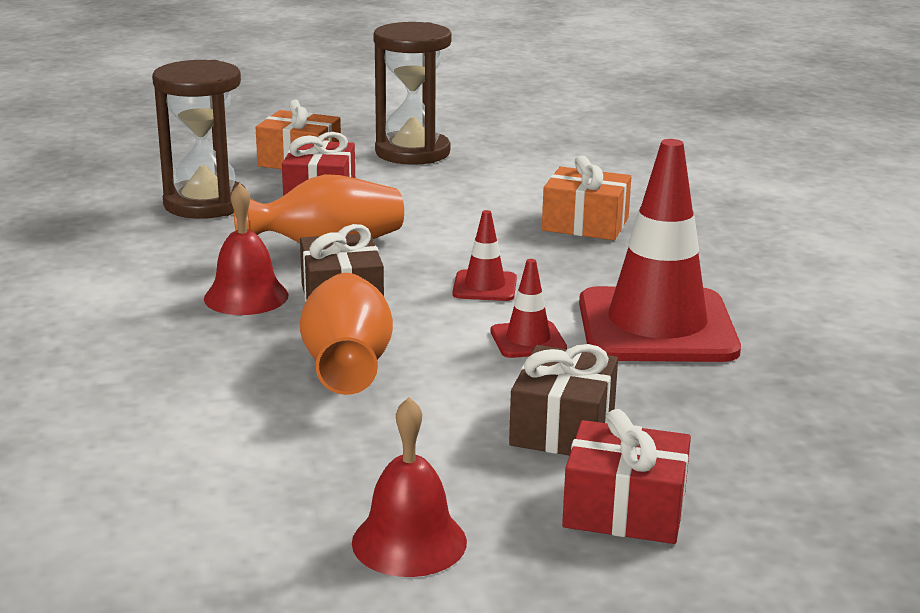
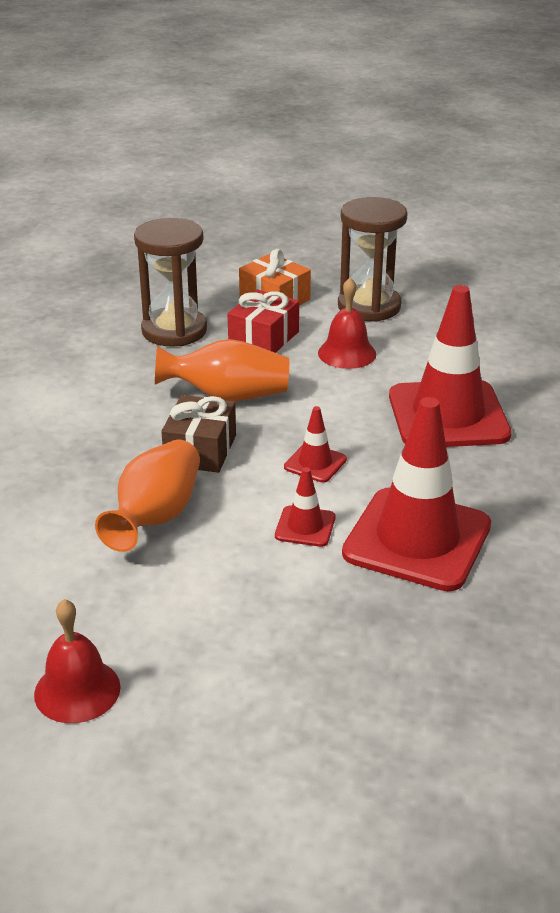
camera: 25 degrees right, 10 degrees up
red bell [204,183,288,315] -> red bell moved to [318,278,376,369]
brown gift [509,344,618,456] -> none
orange gift [542,156,631,240] -> red traffic cone [389,285,512,447]
red gift [562,409,691,544] -> none

